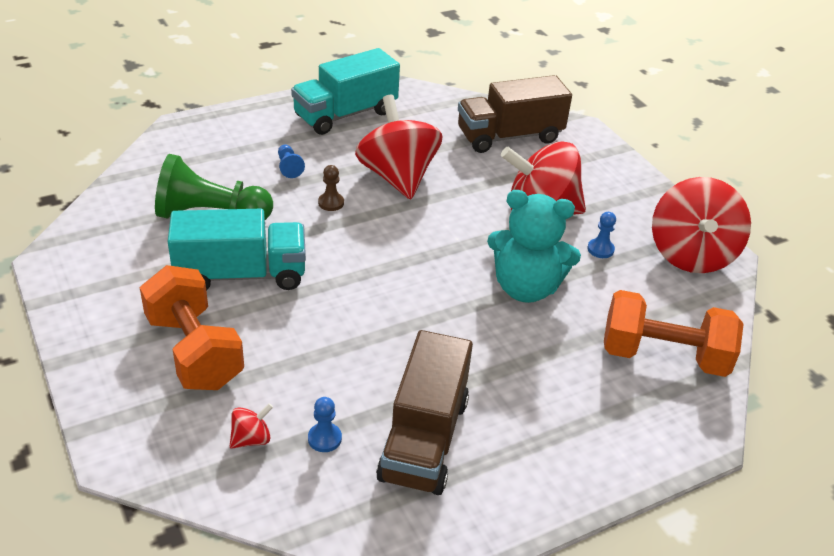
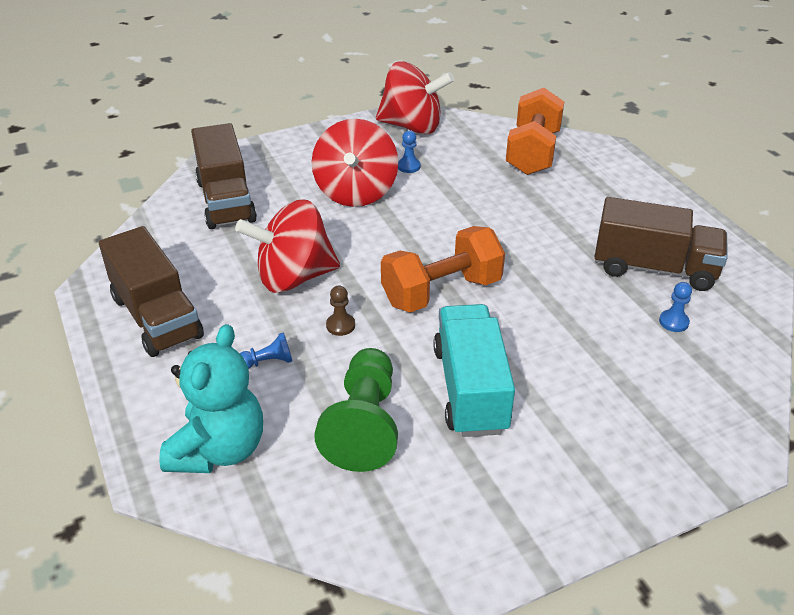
camera: 85 degrees left, 0 degrees up
orange dumbbell [140,265,244,390] -> orange dumbbell moved to [381,226,505,313]
red spinning top [230,403,273,449] -> none
turquoise truck [291,48,400,135] -> brown truck [99,226,204,357]
turquoise teddy bear [487,190,581,303] -> turquoise teddy bear moved to [159,324,263,473]

